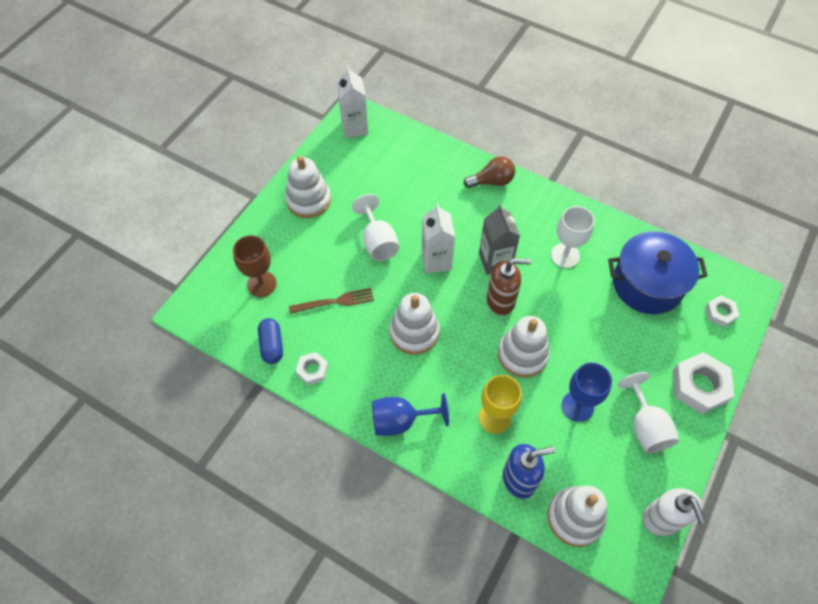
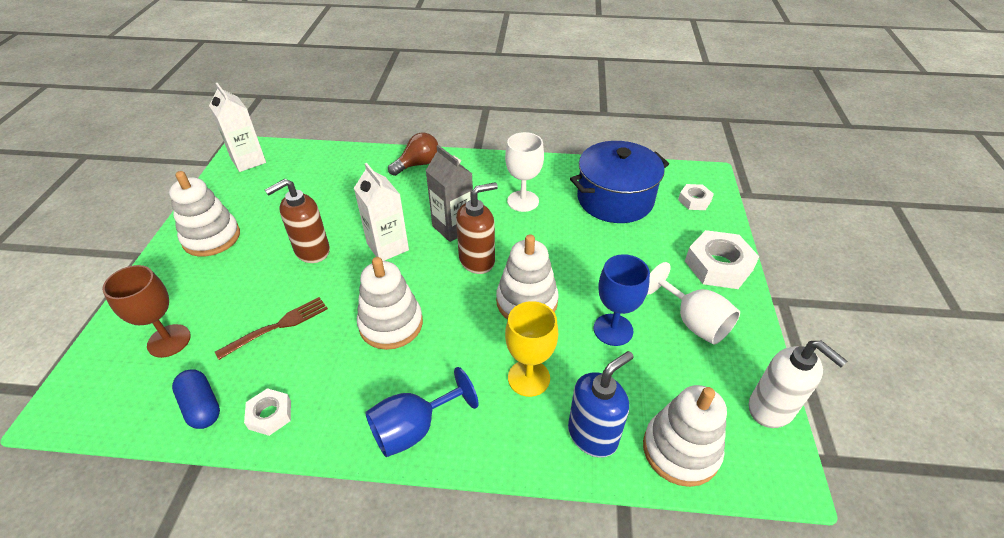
camera: 25 degrees left, 15 degrees down
white goblet [352,194,399,261] -> brown soap dispenser [265,179,330,263]

